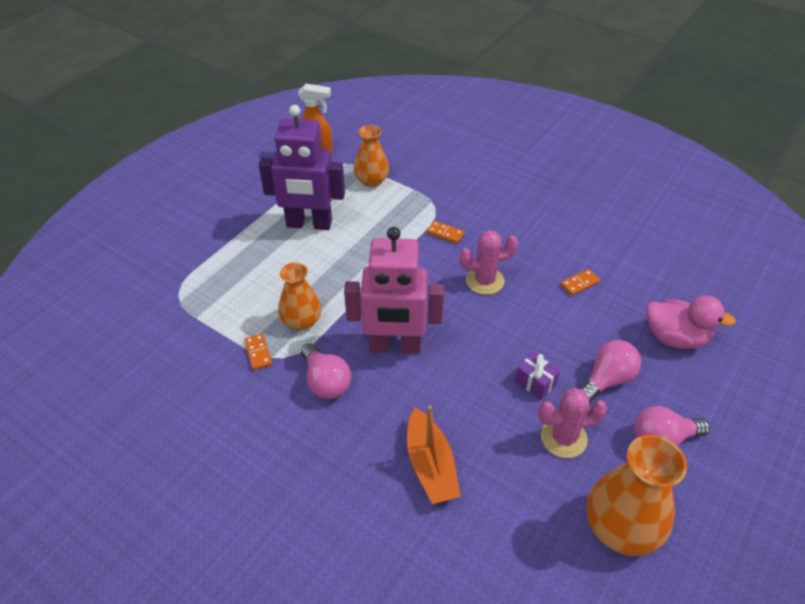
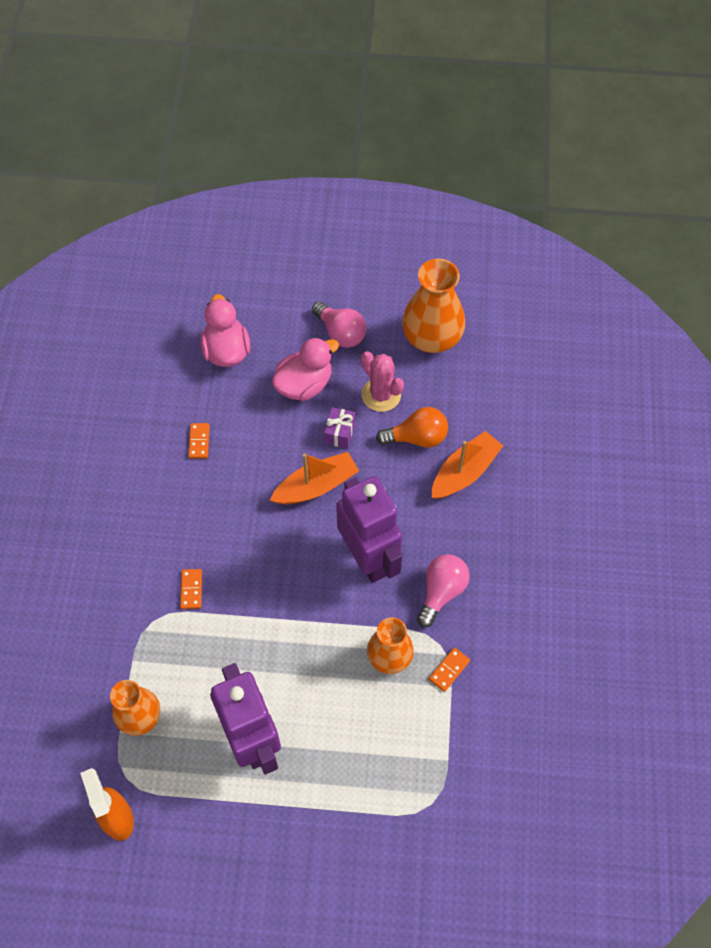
camera: 120 degrees left, 15 degrees up
pink robot [344,227,444,354] -> purple robot [336,476,402,583]
pink cactus [460,230,519,295] -> none
orange domino [560,269,600,296] -> orange domino turned 60 degrees clockwise [188,423,210,459]
pink light bulb [580,340,641,403] -> pink duck [272,337,339,401]
none -> orange boat [270,452,359,504]
none -> orange light bulb [376,407,448,448]

